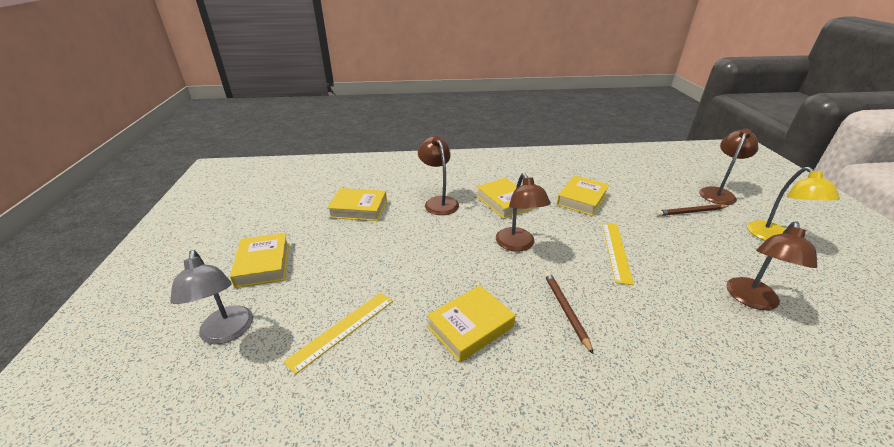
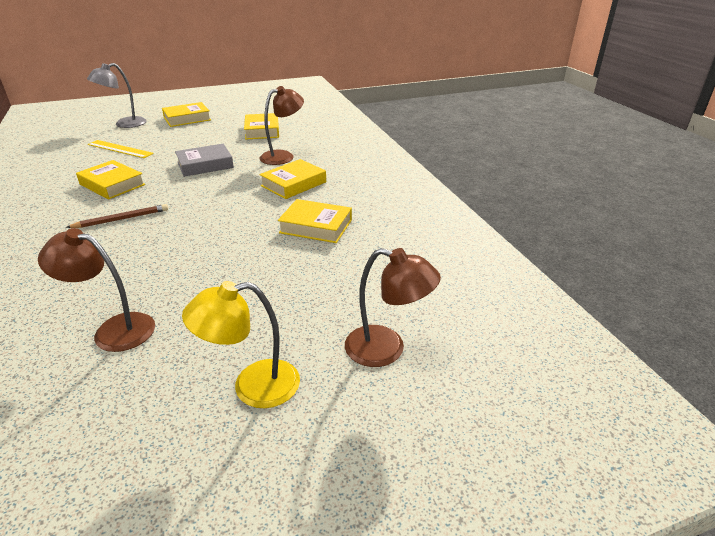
camera: 75 degrees right, 0 degrees up
brown lamp [496,173,551,252] -> none
yellow ruler [602,223,634,285] -> none
brown pencil [656,204,728,216] -> none
none -> grey book [175,144,234,177]

